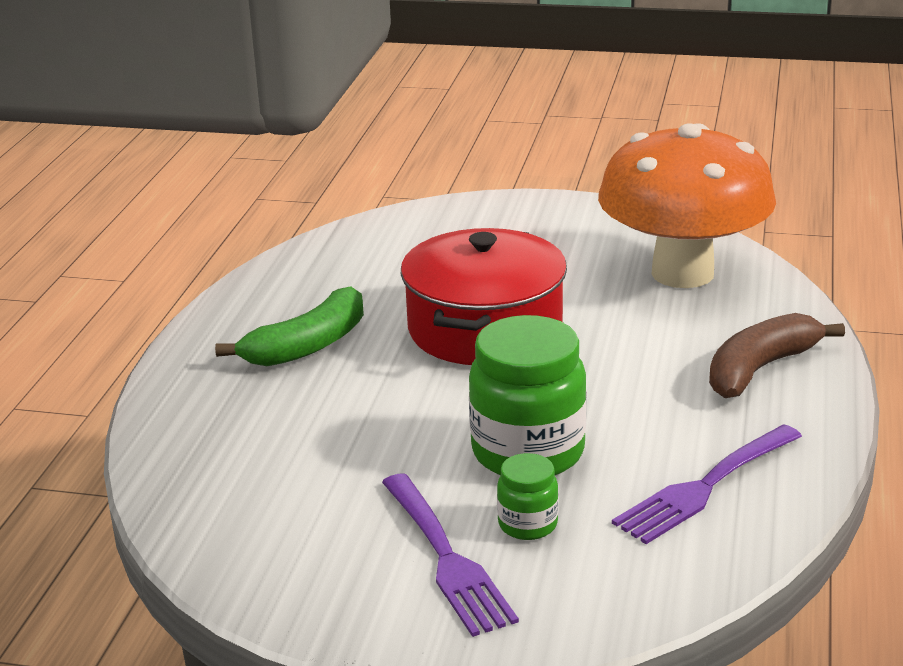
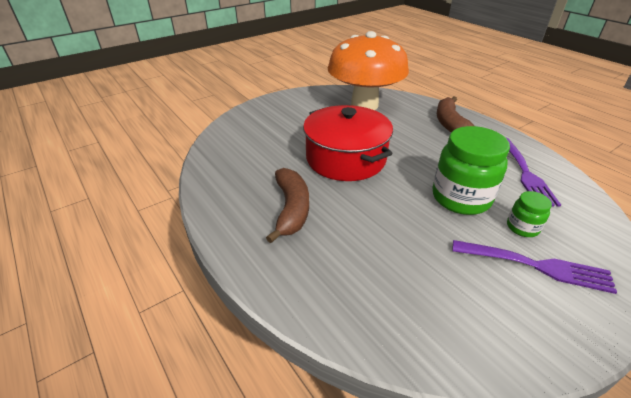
camera: 50 degrees left, 10 degrees up
green banana [215,286,364,366] -> brown banana [266,168,309,243]

